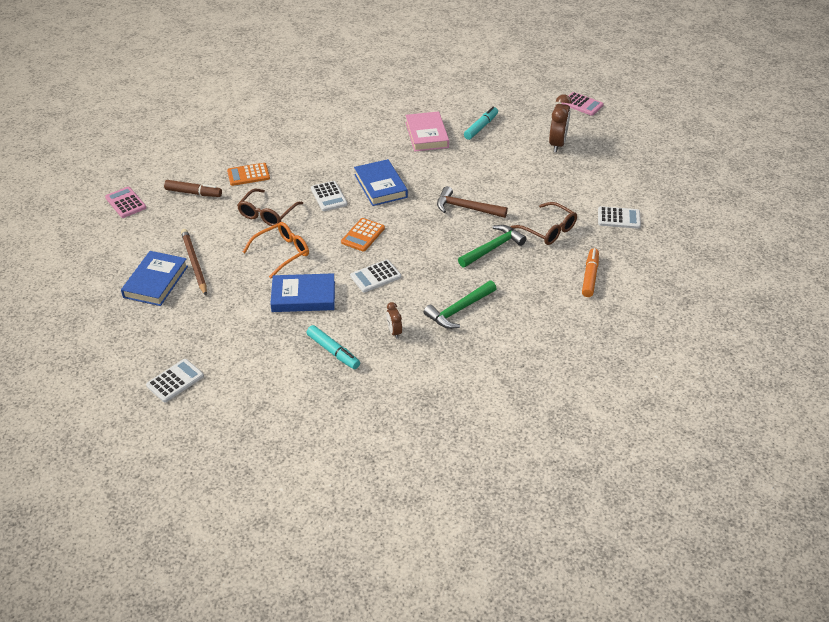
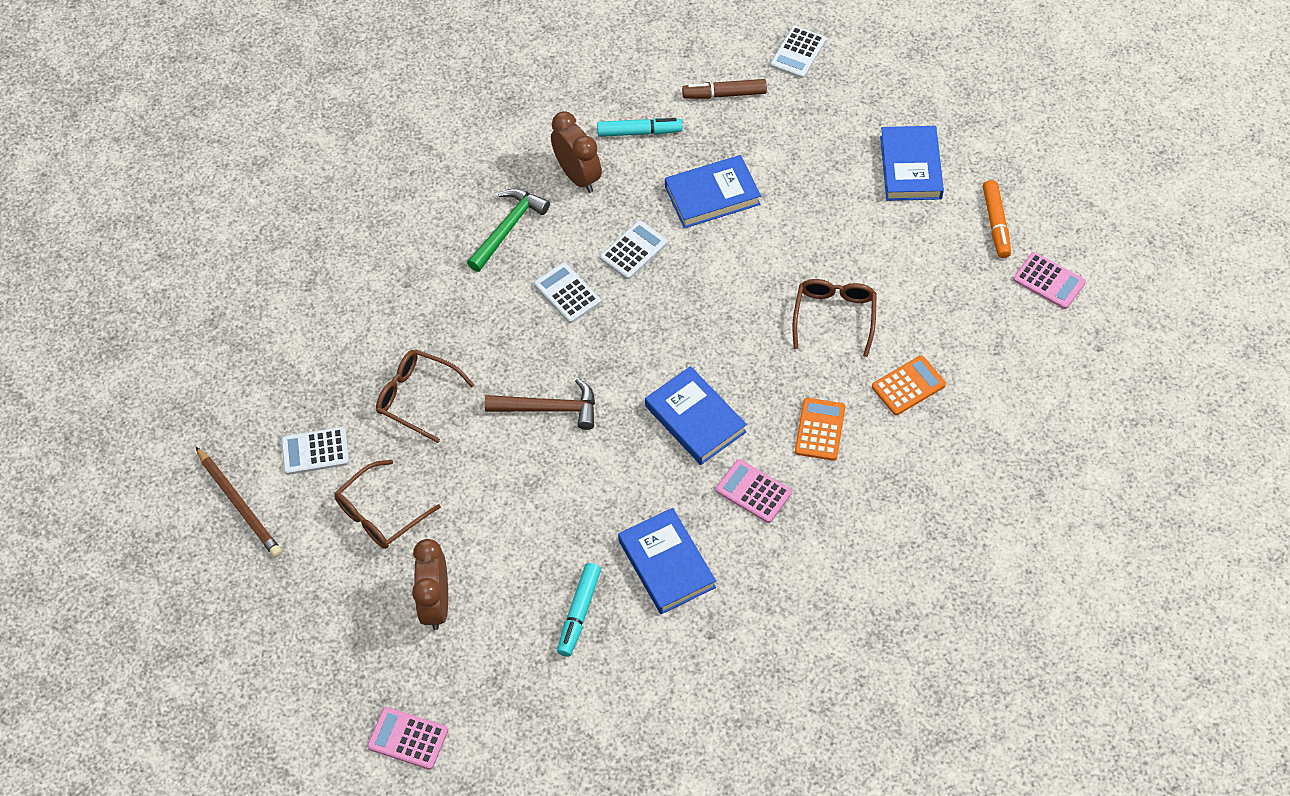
camera: 165 degrees right, 15 degrees up
brown marker [164,180,222,197] -> brown marker moved to [682,79,767,99]
brown pencil [181,229,207,295] -> brown pencil moved to [196,447,282,557]
orange glasses [243,222,309,278] -> none
turquoise marker [306,325,360,369] -> turquoise marker turned 150 degrees clockwise [597,118,682,137]
white calculator [311,181,348,211] -> white calculator moved to [534,262,601,323]
orange calculator [341,218,385,252] -> orange calculator moved to [795,398,845,461]
brown clock [387,302,402,339] -> brown clock [551,111,602,193], size x1.87
pink book [405,111,449,152] -> blue book [618,508,716,614]
green hammer [458,225,527,268] -> none
orange marker [582,248,599,297] -> orange marker moved to [983,180,1011,258]
none -> brown glasses [334,460,441,549]
none -> pink calculator [716,459,792,523]

